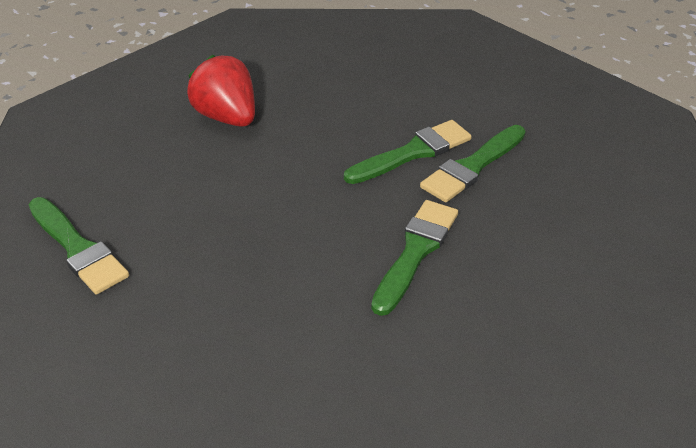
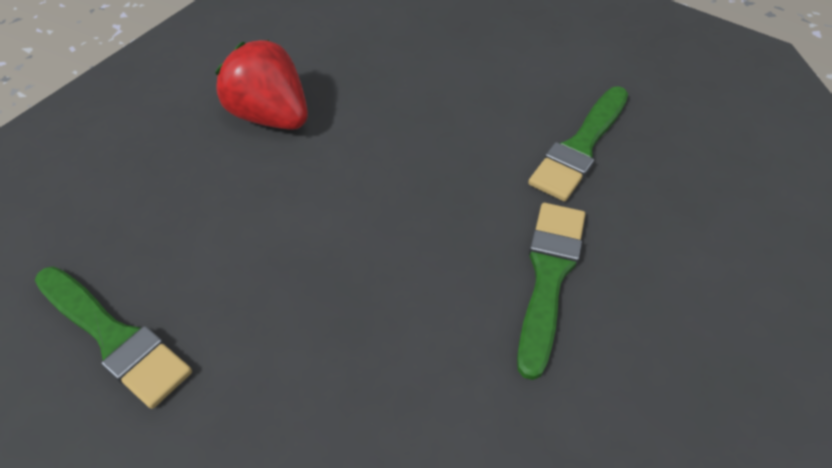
camera: 10 degrees left, 10 degrees up
green brush [344,120,472,184] -> none

